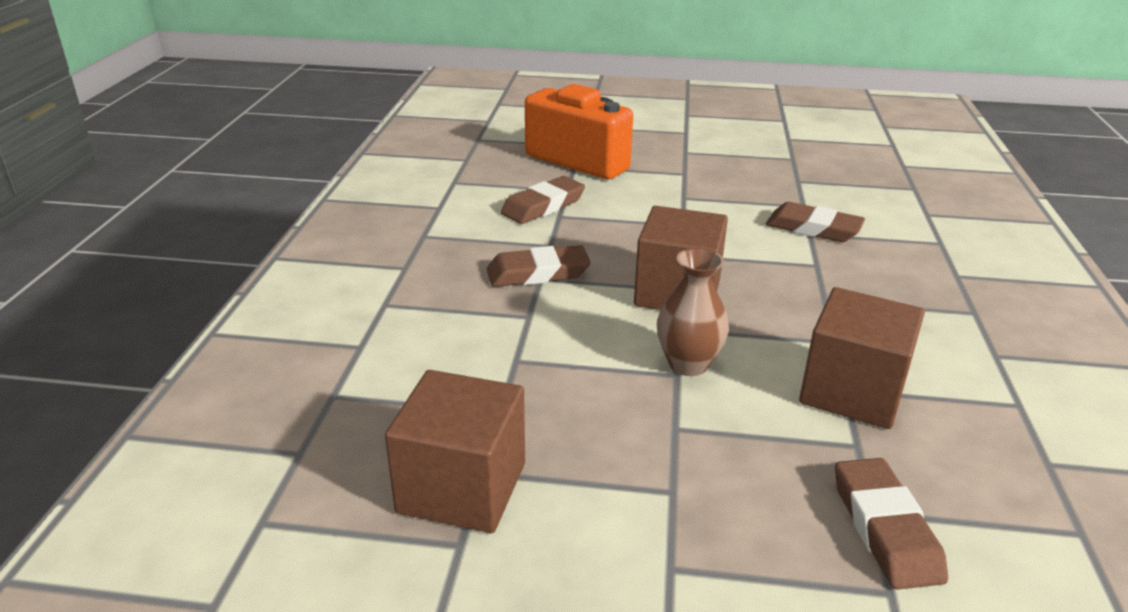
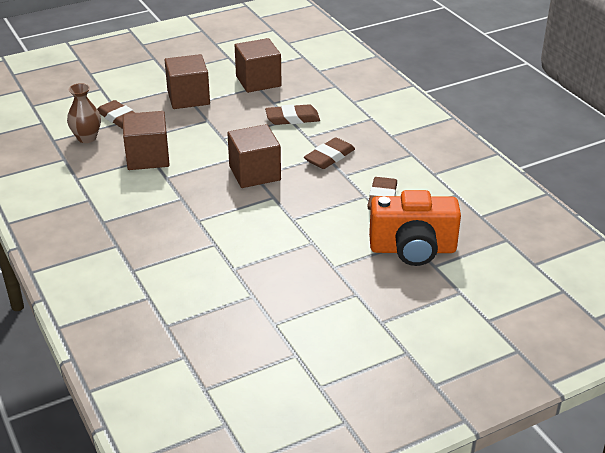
camera: 145 degrees right, 5 degrees up
brown vase [657,248,729,376] -> brown vase moved to [67,83,101,143]
brown eraser [766,202,865,242] -> brown eraser moved to [265,104,320,125]
none -> brown cube [165,54,210,109]

